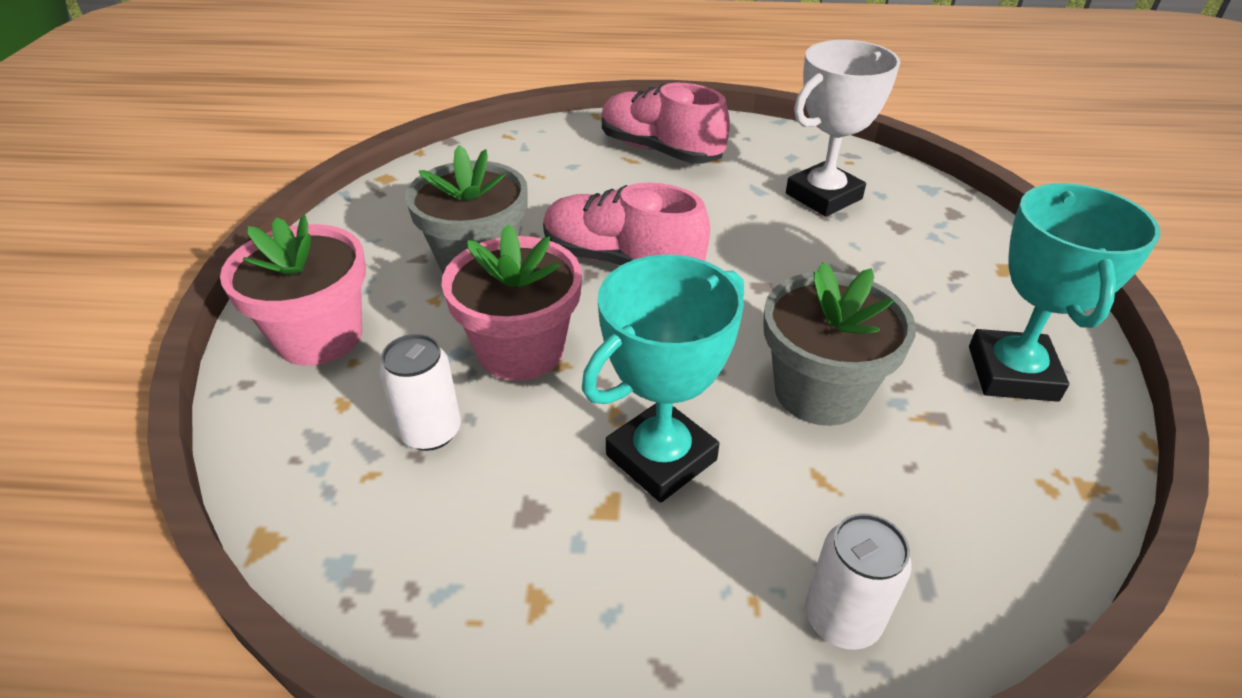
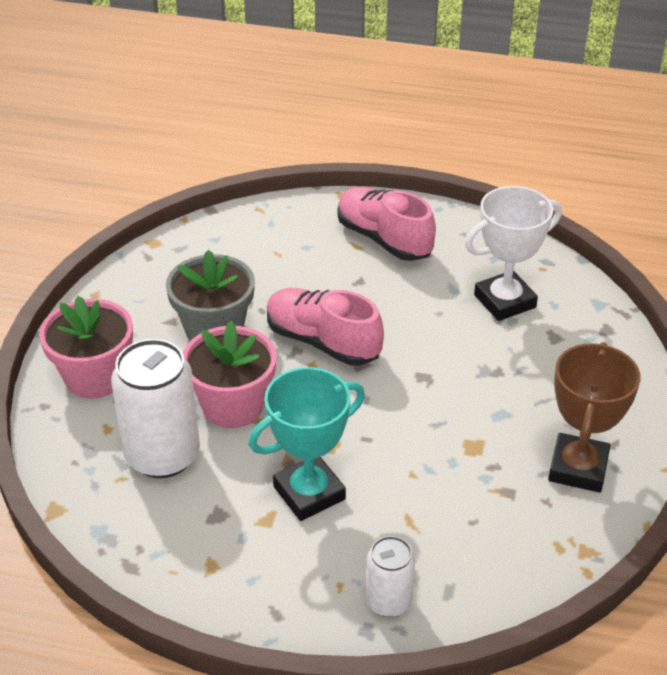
camera: 10 degrees right, 0 degrees up
white can [379,334,461,451] -> white can [111,339,200,478], size x1.81
grey flower pot [763,262,916,426] -> none
turquoise trophy [969,183,1160,402] -> brown trophy [548,342,641,493]

